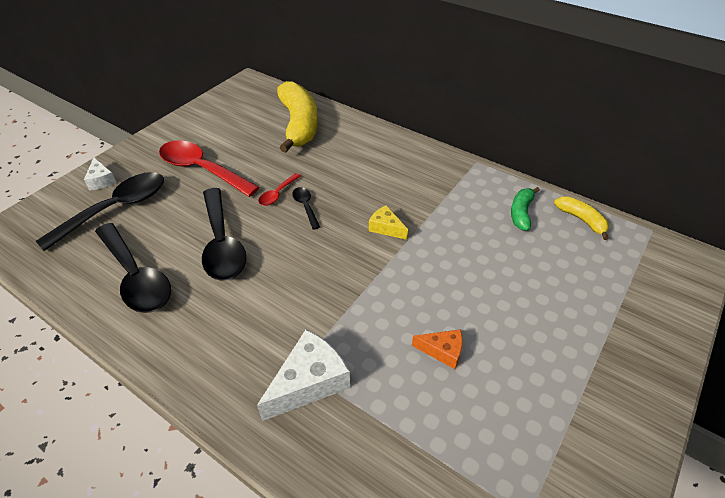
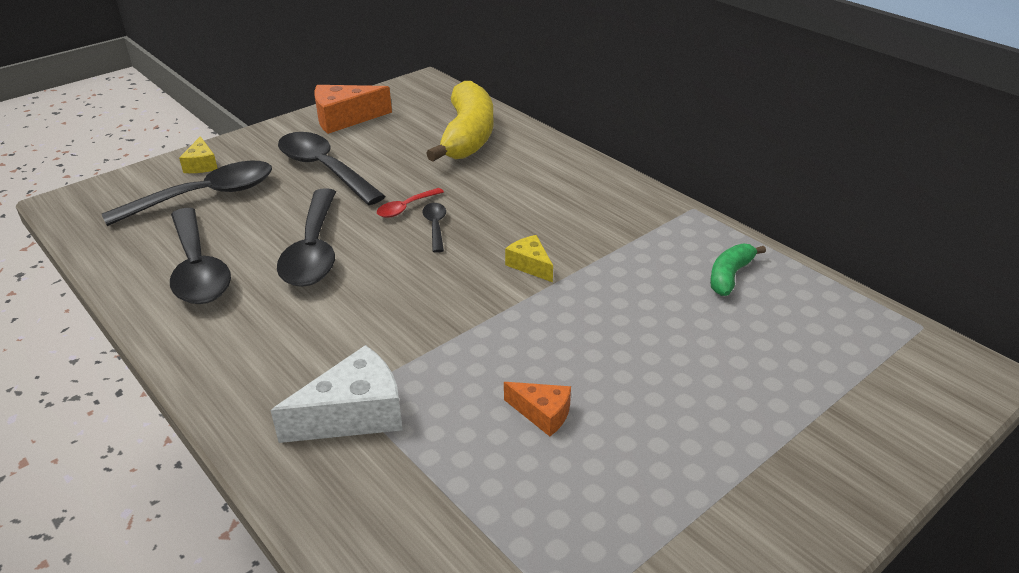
camera: 15 degrees right, 10 degrees down
white cheese [84,157,117,190] -> yellow cheese [179,136,218,173]
red spoon [159,140,260,197] -> black spoon [278,132,386,205]
yellow banana [554,196,609,240] -> none
none -> orange cheese [314,85,392,134]

